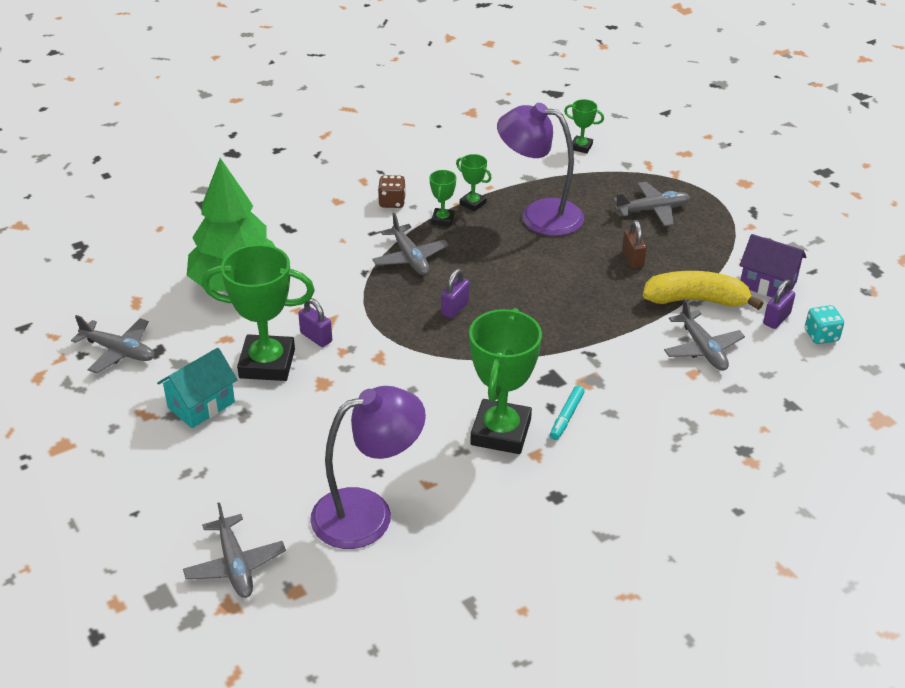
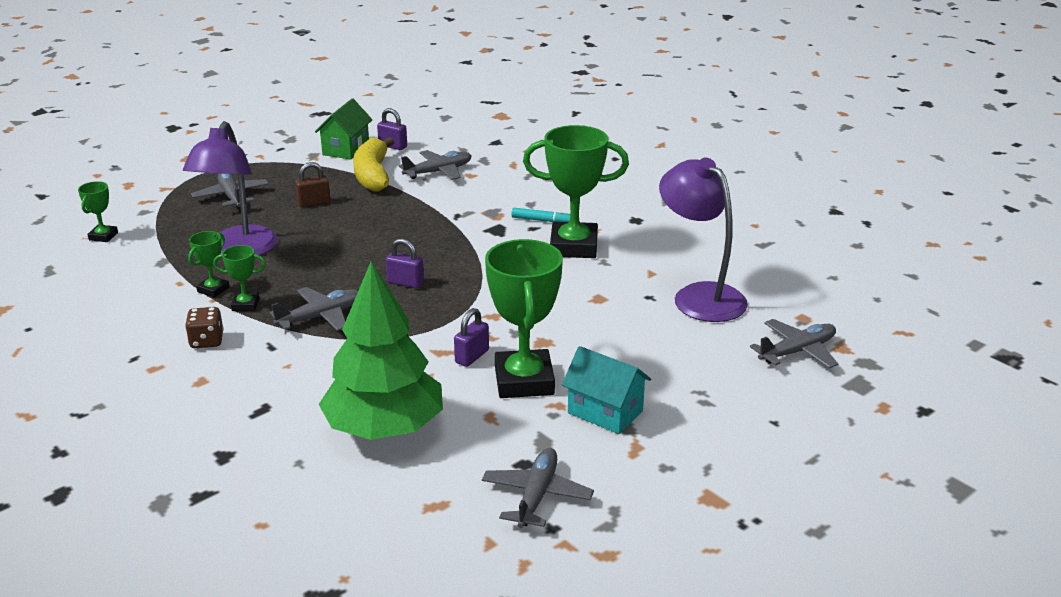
camera: 100 degrees left, 10 degrees down
purple house [739,234,806,298] -> green house [315,99,373,159]
turquoise dice [805,305,844,344] -> none

